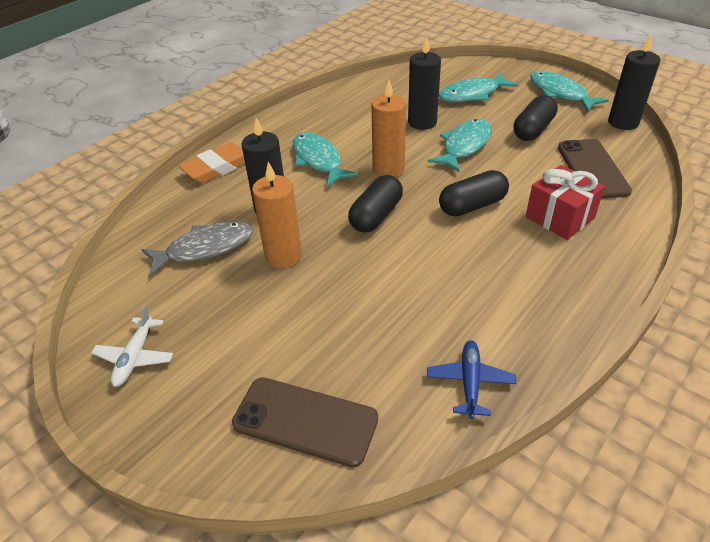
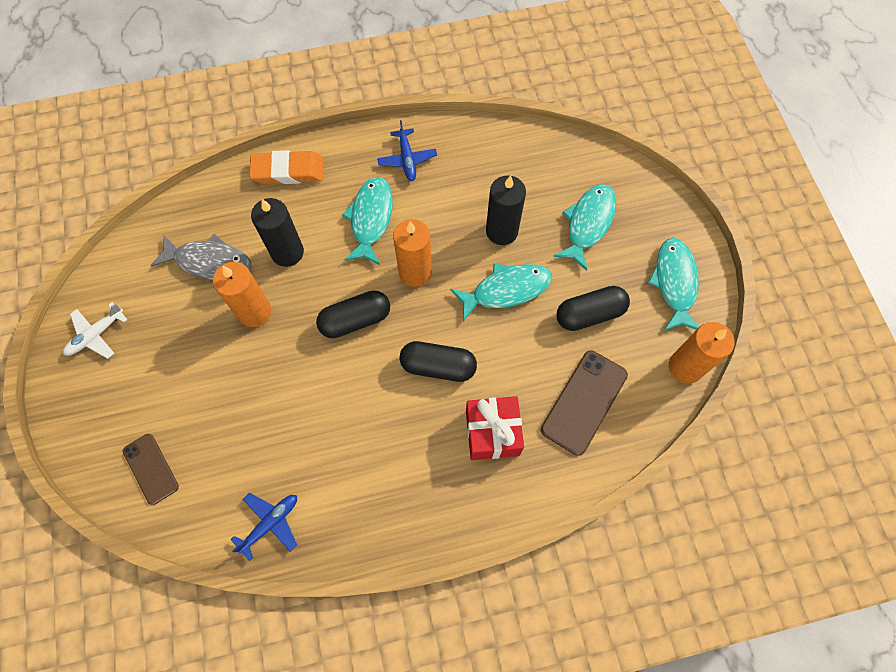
camera: 35 degrees right, 25 degrees up
brown phone [232,377,378,468] -> brown phone [123,434,179,505], size x0.64
turquoise fish [439,72,518,102] -> turquoise fish turned 105 degrees clockwise [553,184,616,271]
black candle [608,35,661,130] -> orange candle [669,322,735,384]
none -> blue plane [377,120,437,181]

